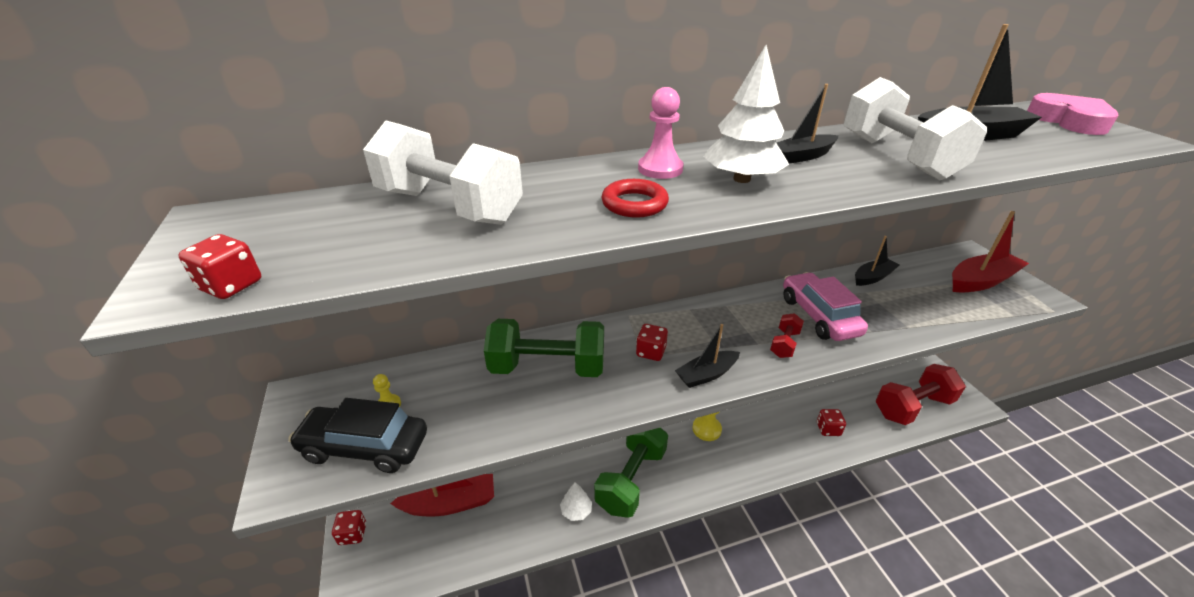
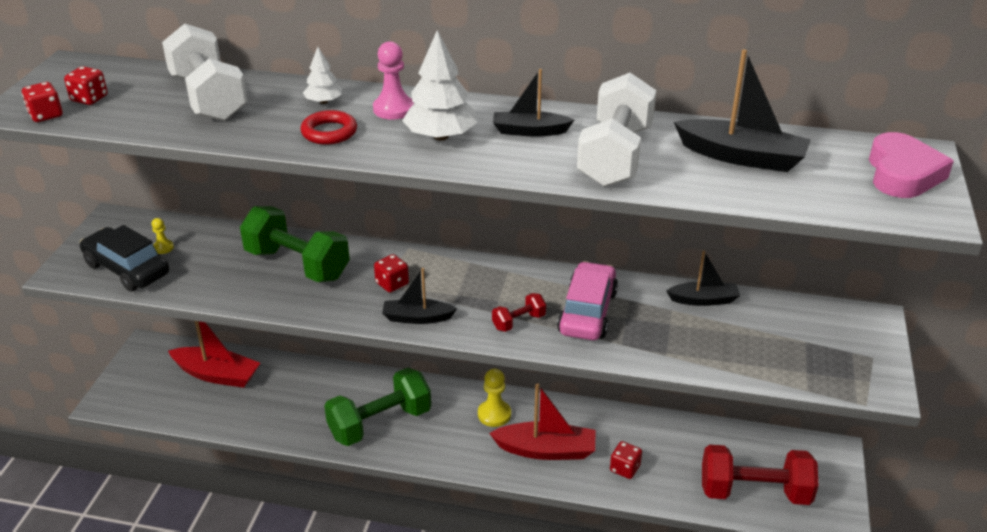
camera: 30 degrees right, 0 degrees up
red dice [332,510,366,545] -> red dice moved to [64,66,108,105]
white tree [560,482,592,521] -> white tree moved to [303,47,342,104]
red boat [952,211,1029,293] -> red boat moved to [489,383,596,460]

